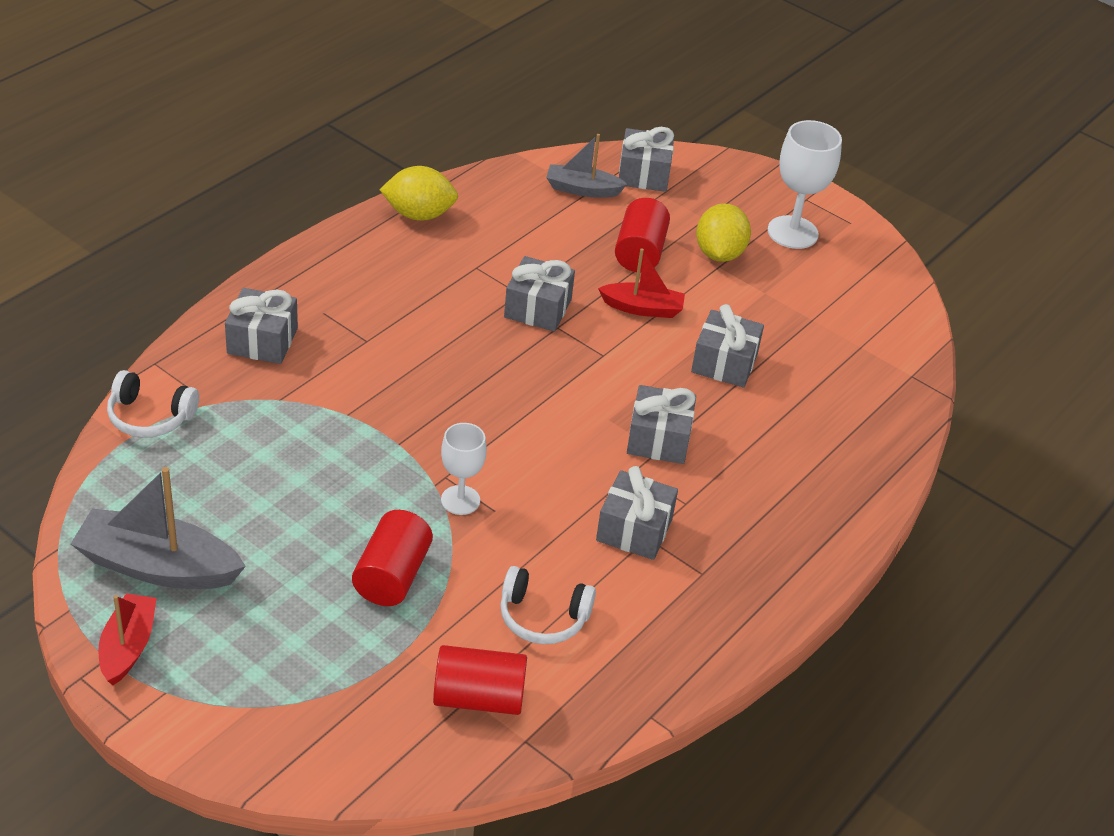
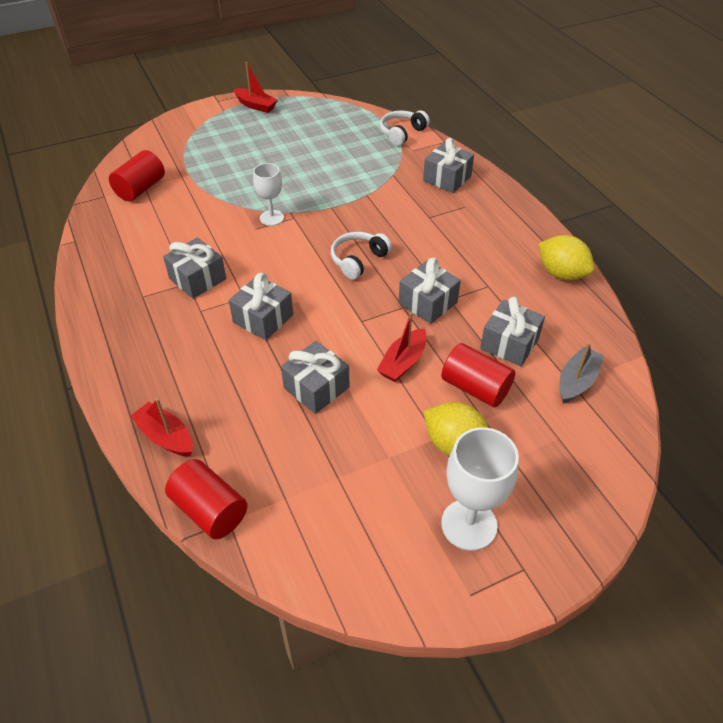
camera: 120 degrees right, 5 degrees up
grey boat [71,467,246,589] -> none
red cylinder [352,510,433,606] -> red cylinder moved to [165,459,247,539]
yellow lemon [379,166,458,221] -> yellow lemon turned 75 degrees counterclockwise [538,235,594,281]
white headphones [500,566,596,644] -> white headphones moved to [331,232,392,280]
grey gift [619,127,674,192] -> grey gift moved to [480,297,545,366]
none -> red boat [130,398,193,457]

